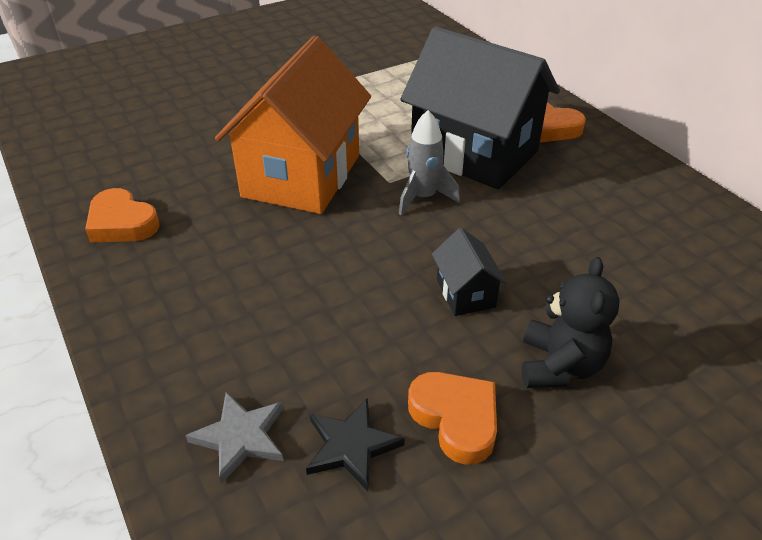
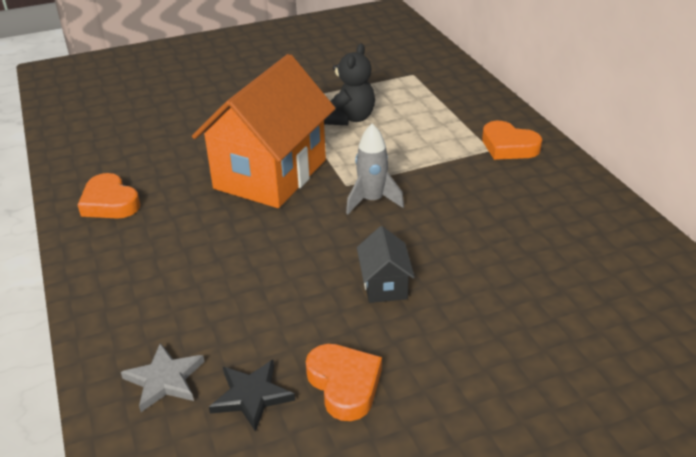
camera: 10 degrees right, 5 degrees down
black house [400,26,560,190] -> none
black teddy bear [522,257,620,388] -> black teddy bear moved to [324,44,375,125]

